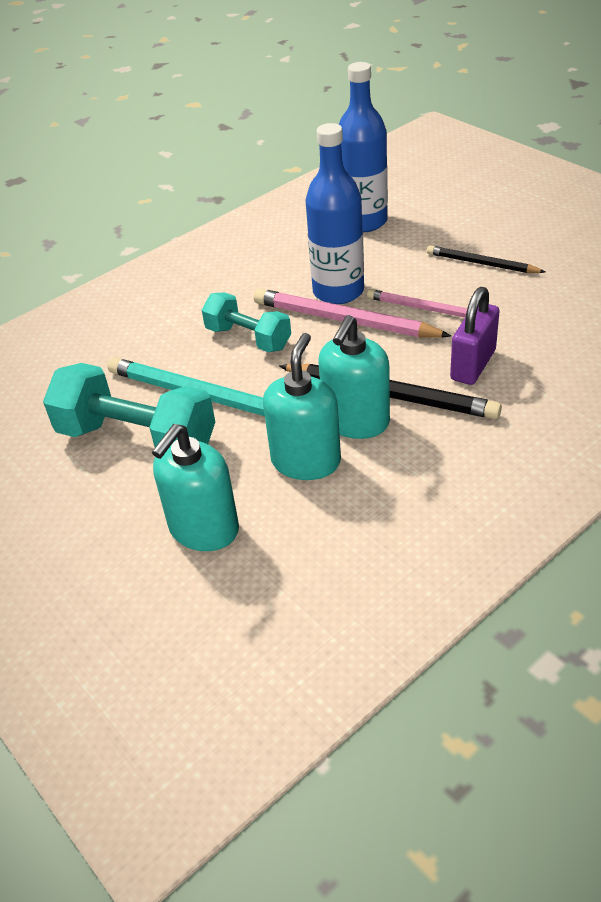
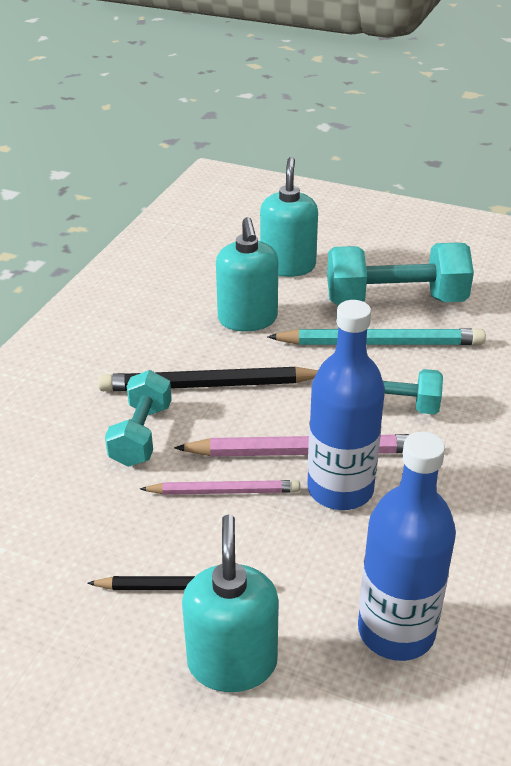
camera: 150 degrees right, 5 degrees down
turquoise soap dispenser [319,315,390,439] -> turquoise soap dispenser moved to [182,514,279,692]
purple padlock [450,287,500,385] -> turquoise dumbbell [105,370,172,467]

